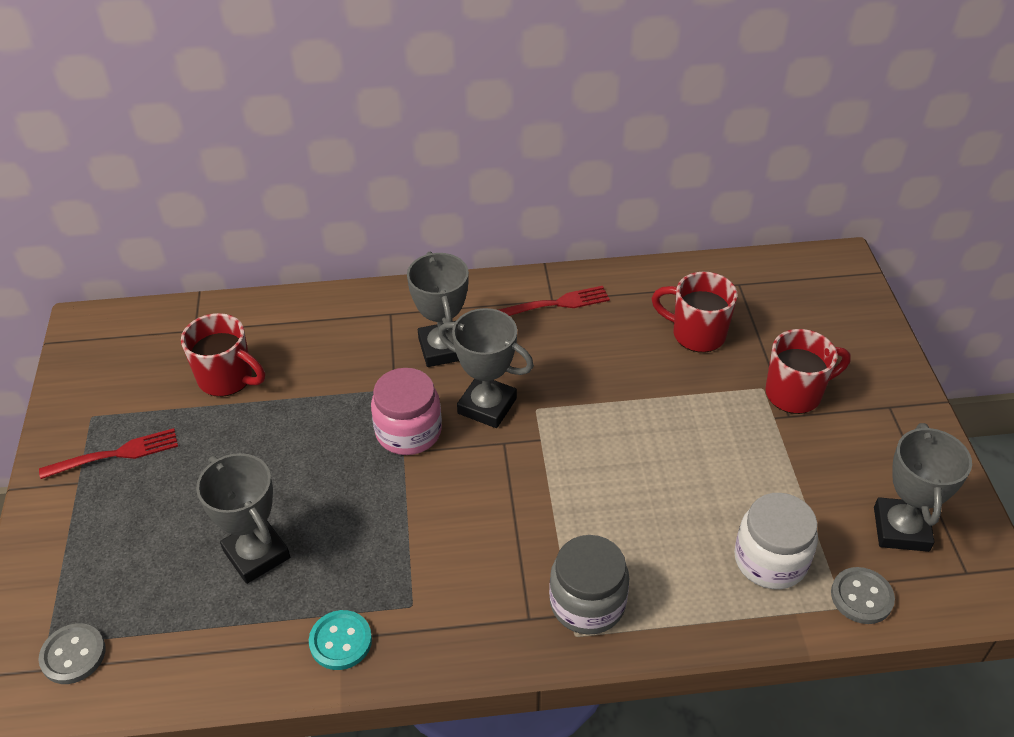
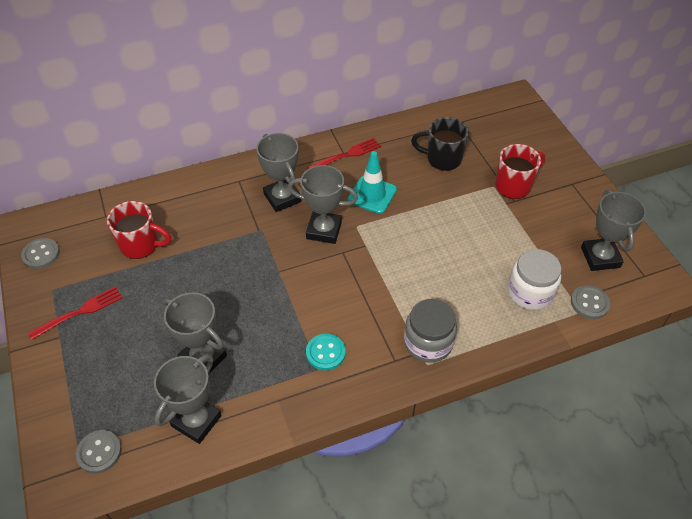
camera: 15 degrees left, 5 degrees up
turquoise button [309,610,372,670] -> turquoise button moved to [306,334,346,371]
pink jar [371,368,442,455] -> none
red mug [651,272,738,353] -> black mug [411,117,469,171]
none -> grey button [21,238,60,269]
none -> grey trophy [154,354,222,444]
none -> turquoise traffic cone [348,151,397,214]

